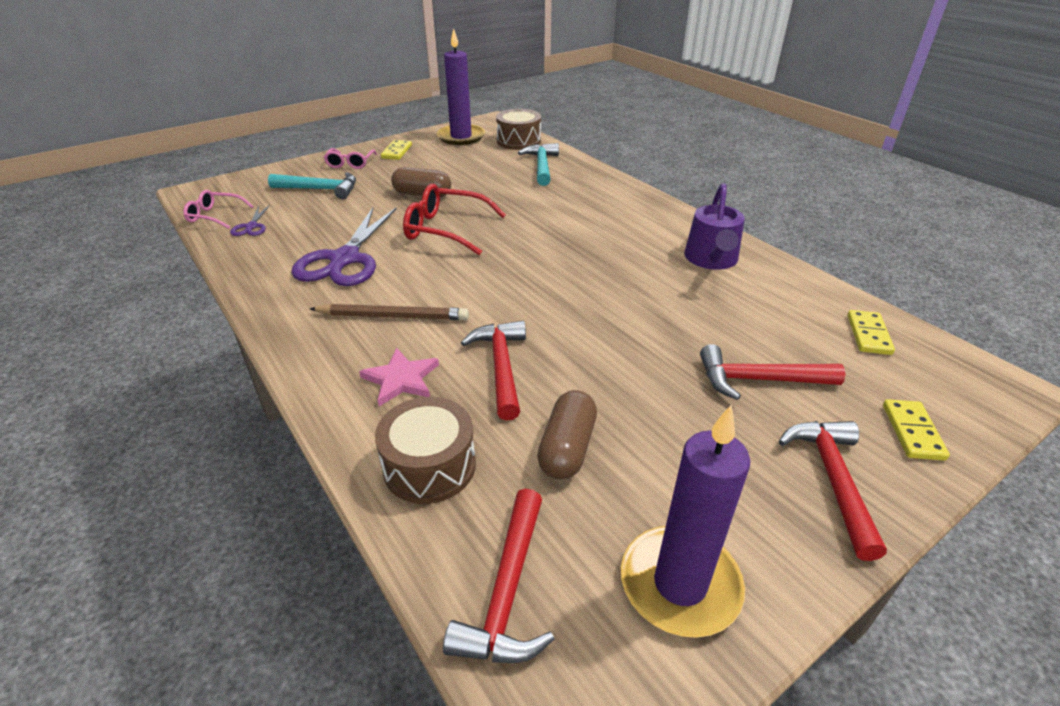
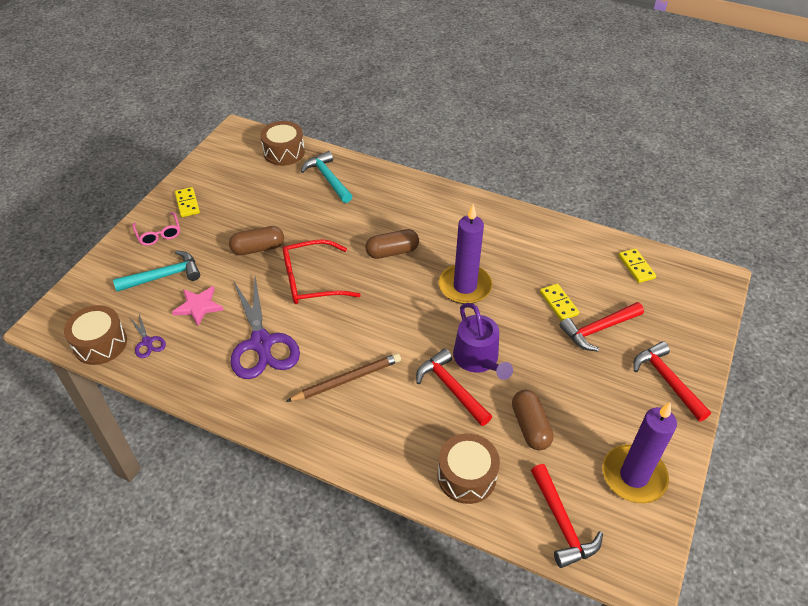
camera: 30 degrees left, 10 degrees up
pink glasses [183,190,254,229] -> brown drum [64,305,127,365]
pink star [359,348,439,406] -> pink star moved to [172,286,224,326]
purple candle [437,28,485,145] -> purple candle moved to [439,204,492,304]
purple watering can [684,183,745,270] -> purple watering can moved to [453,303,513,380]
yellow domino [883,399,950,461] -> yellow domino moved to [540,284,579,321]
none -> brown capsule [365,229,419,259]

